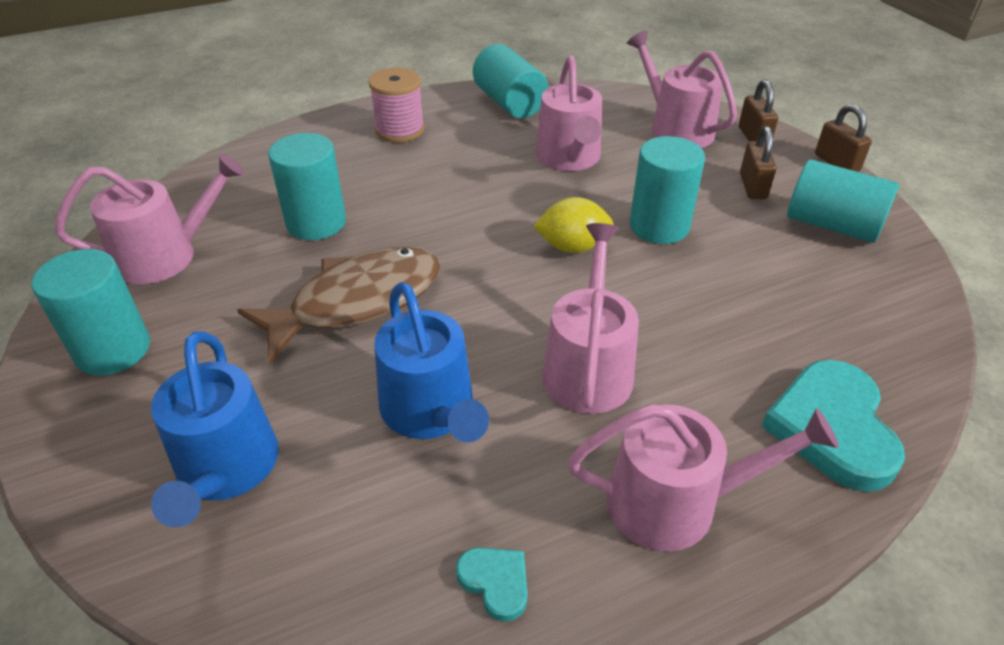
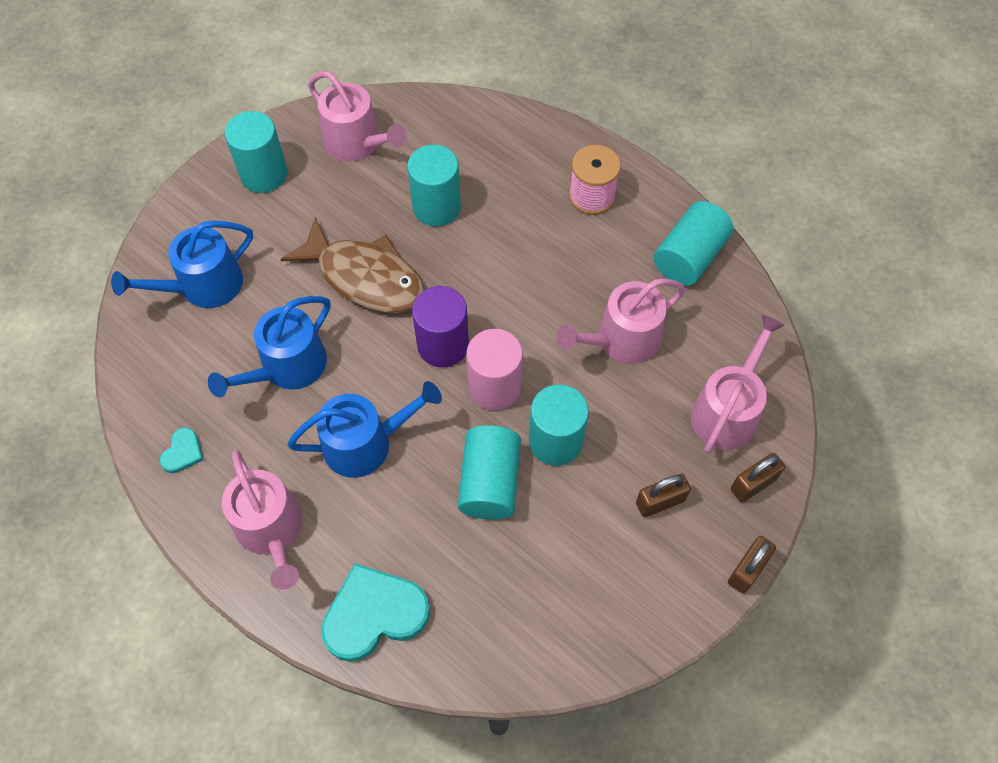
camera: 65 degrees right, 20 degrees up
yellow lemon [533,197,613,253] -> pink cylinder [467,329,523,410]
pink watering can [542,223,639,414] -> blue watering can [287,381,442,478]
turquoise cylinder [787,159,899,243] -> turquoise cylinder moved to [458,425,521,520]
none -> purple cylinder [412,286,469,368]

